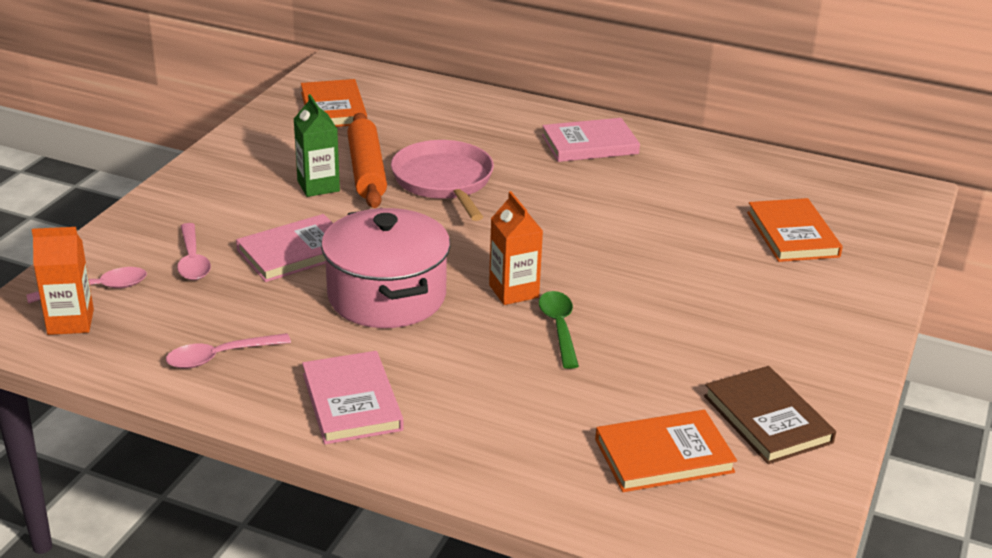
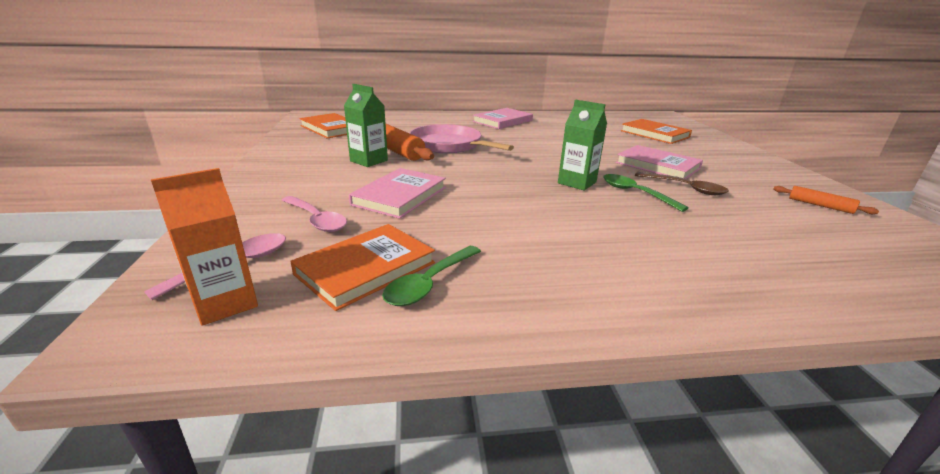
camera: 30 degrees left, 5 degrees down
pink spoon [166,333,291,369] -> green spoon [382,246,481,306]
pink book [302,351,403,444] -> pink book moved to [616,145,703,179]
pink pot [321,208,450,328] -> none
orange carton [489,191,543,305] -> green carton [558,100,607,191]
orange book [595,410,737,492] -> orange book moved to [290,224,435,311]
brown book [704,366,836,464] -> orange rolling pin [774,186,879,214]
none -> brown spoon [635,172,729,195]

